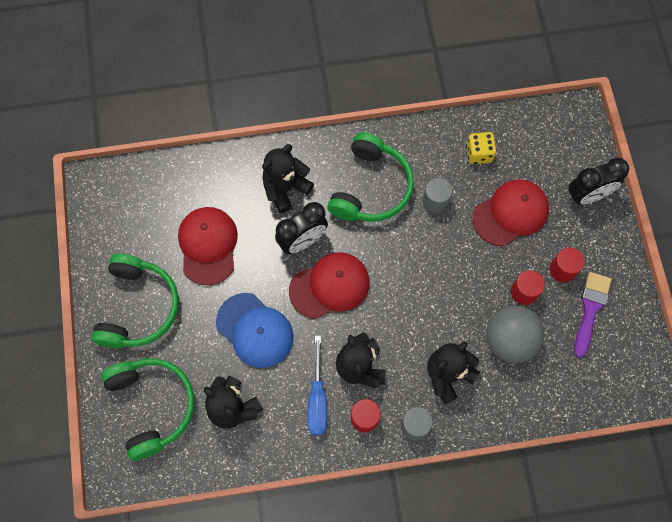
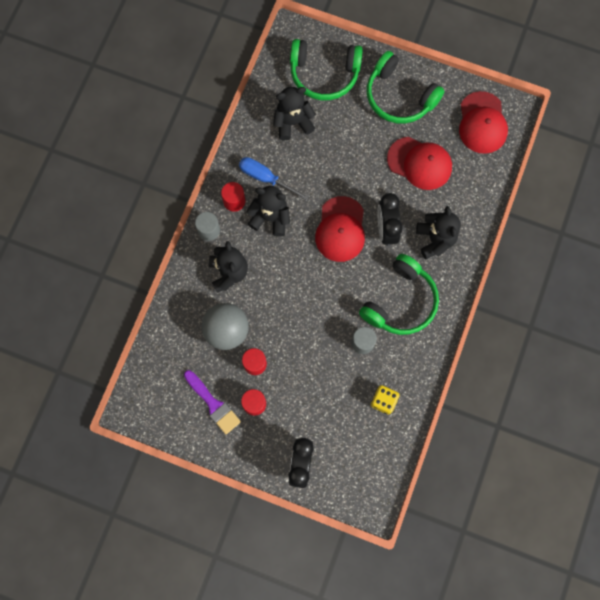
camera: 120 degrees right, 5 degrees up
blue cap [216,293,294,368] -> none
green headphones [327,132,414,222] -> green headphones turned 105 degrees counterclockwise [359,254,439,335]
red cap [472,179,549,246] -> red cap moved to [459,91,508,154]

